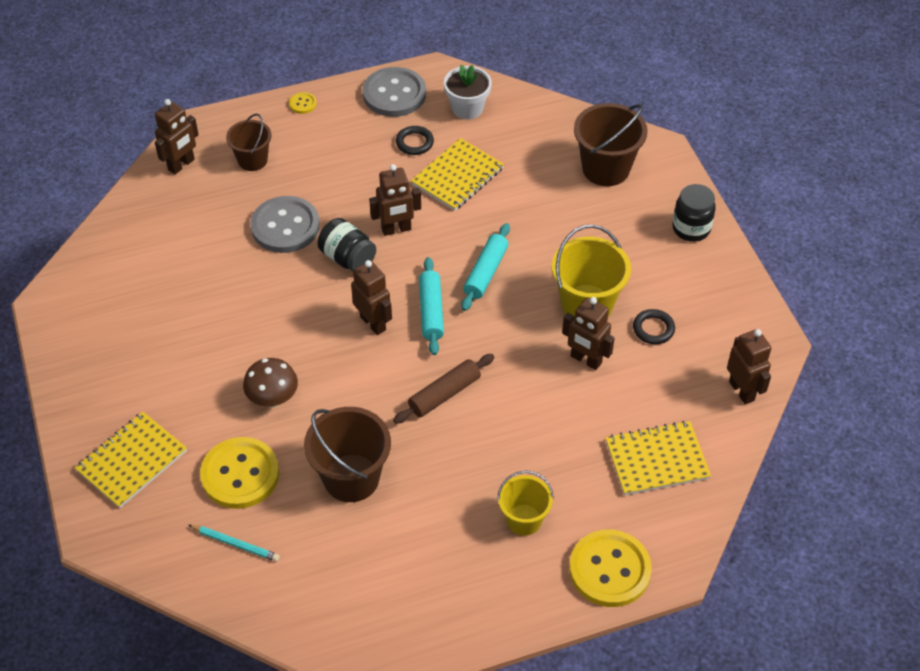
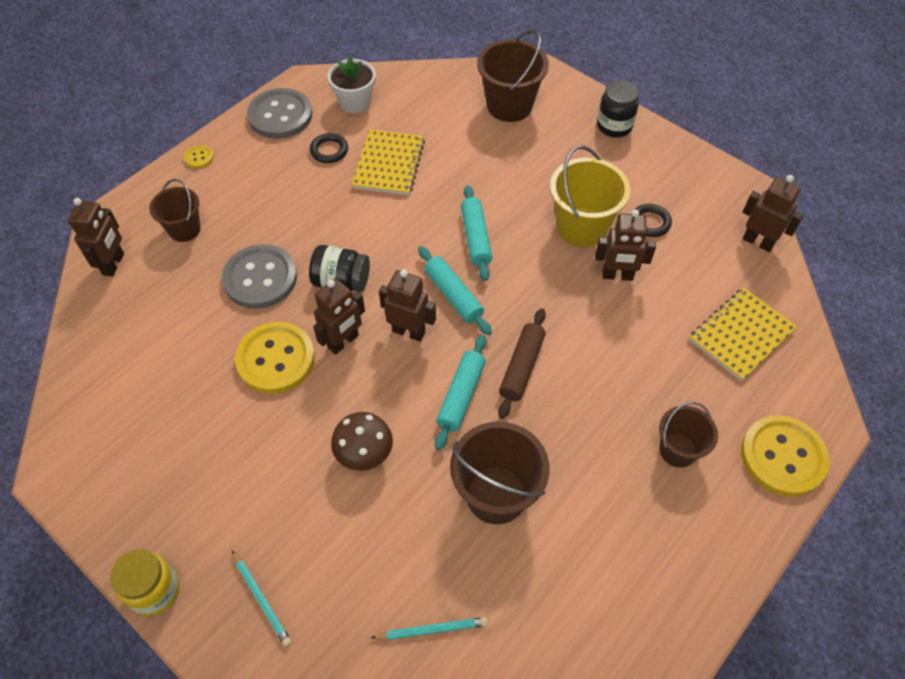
camera: 30 degrees left, 5 degrees up
yellow notebook [75,412,187,508] -> turquoise pencil [232,550,292,647]
yellow button [200,437,279,509] -> yellow button moved to [235,322,315,394]
brown robot [369,164,421,236] -> brown robot moved to [313,279,365,355]
yellow bucket [497,471,554,536] -> brown bucket [659,401,718,468]
none -> yellow jar [111,549,180,616]
none -> turquoise rolling pin [435,335,486,450]

